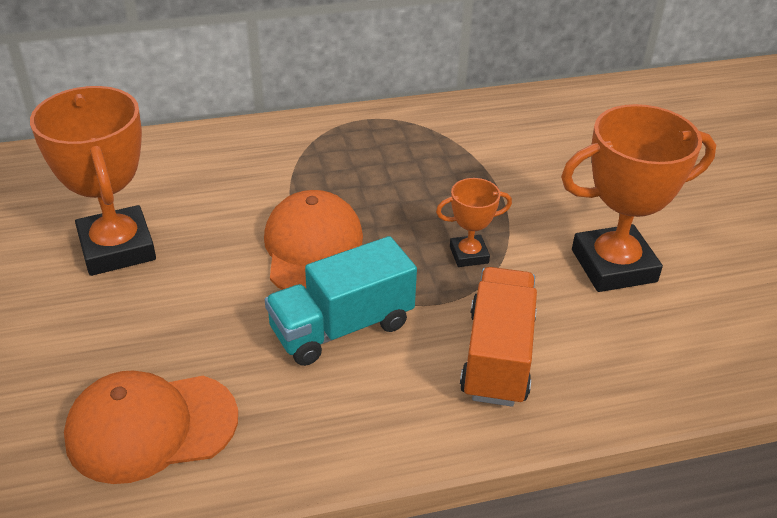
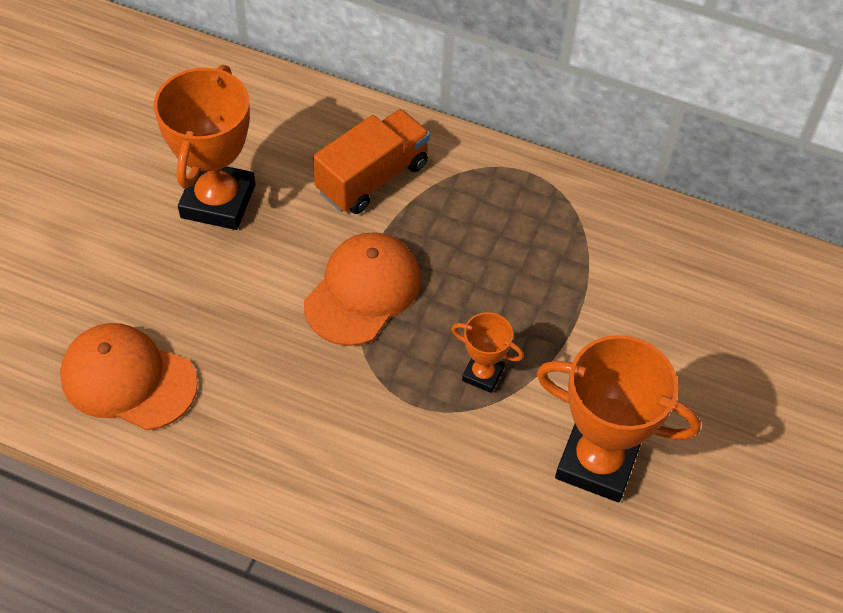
camera: 35 degrees right, 15 degrees up
turquoise truck [265,236,417,366] -> none
orange truck [460,267,537,407] -> orange truck moved to [313,109,430,214]

